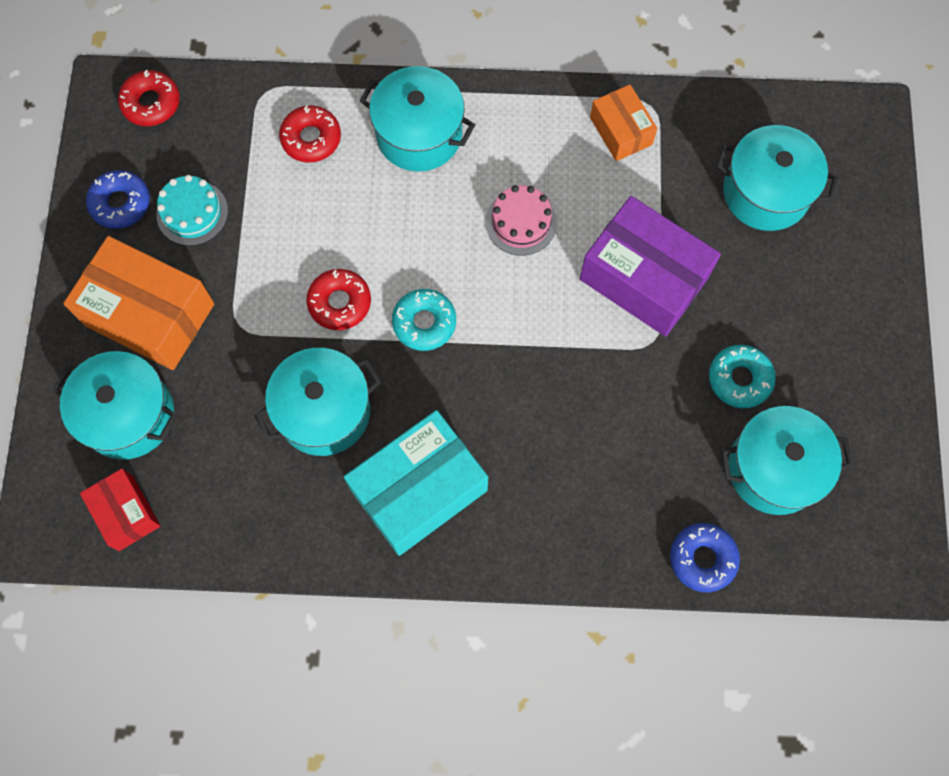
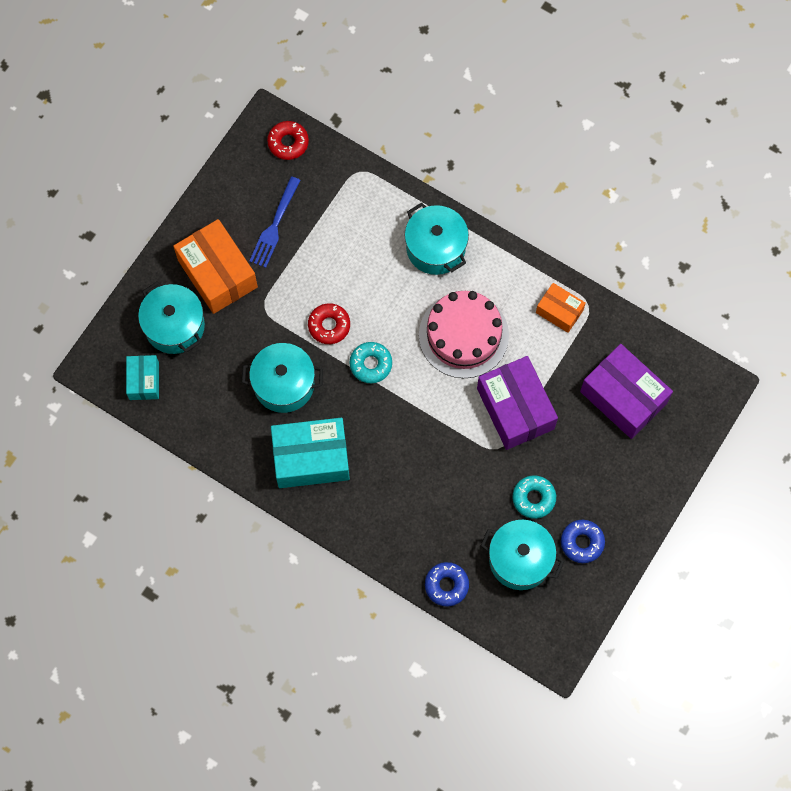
camera: 30 degrees right, 0 degrees up
red box [80,468,160,551] -> turquoise box [126,355,159,400]
blue donut [86,170,150,229] -> blue donut moved to [561,520,605,563]
turquoise cake [157,175,228,246] -> blue fork [249,176,301,268]
red donut [279,105,341,163] -> none
pink cake [486,185,557,256] -> pink cake [419,291,509,378], size x1.85
orange box [590,84,657,161] -> orange box turned 60 degrees counterclockwise [536,283,586,333]
turquoise pot [716,125,838,231] -> purple box [580,344,673,439]

